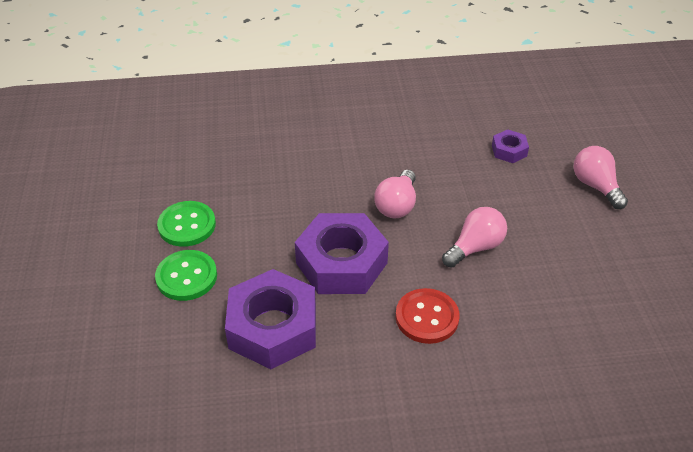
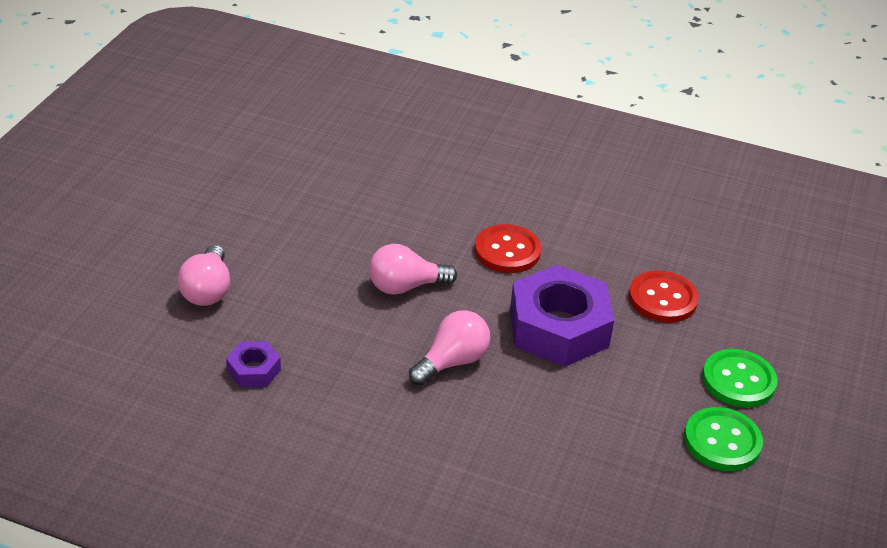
camera: 155 degrees left, 5 degrees down
purple nut [225,269,316,369] -> red button [629,271,699,323]

